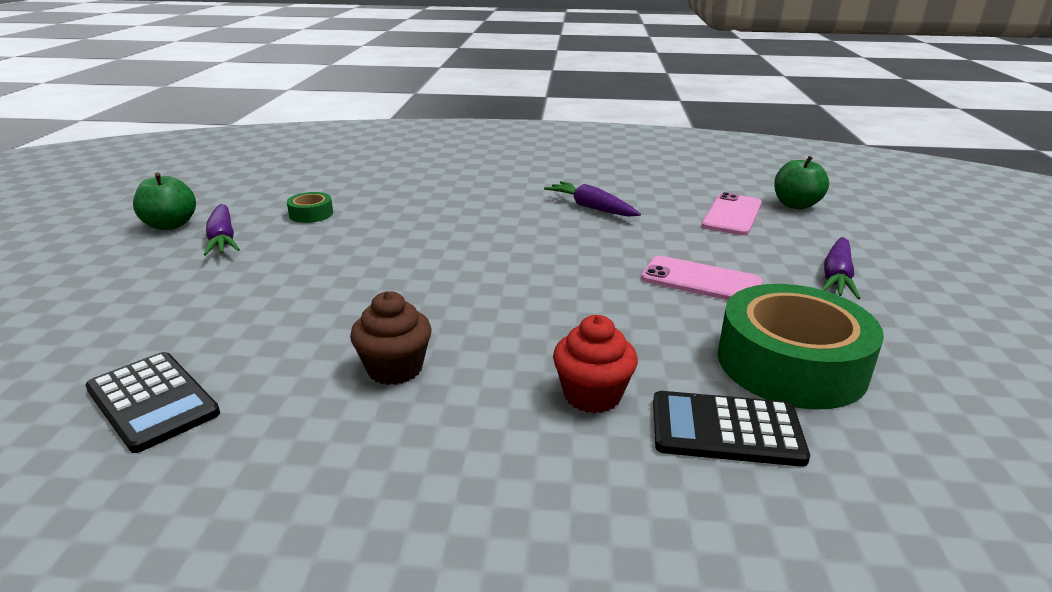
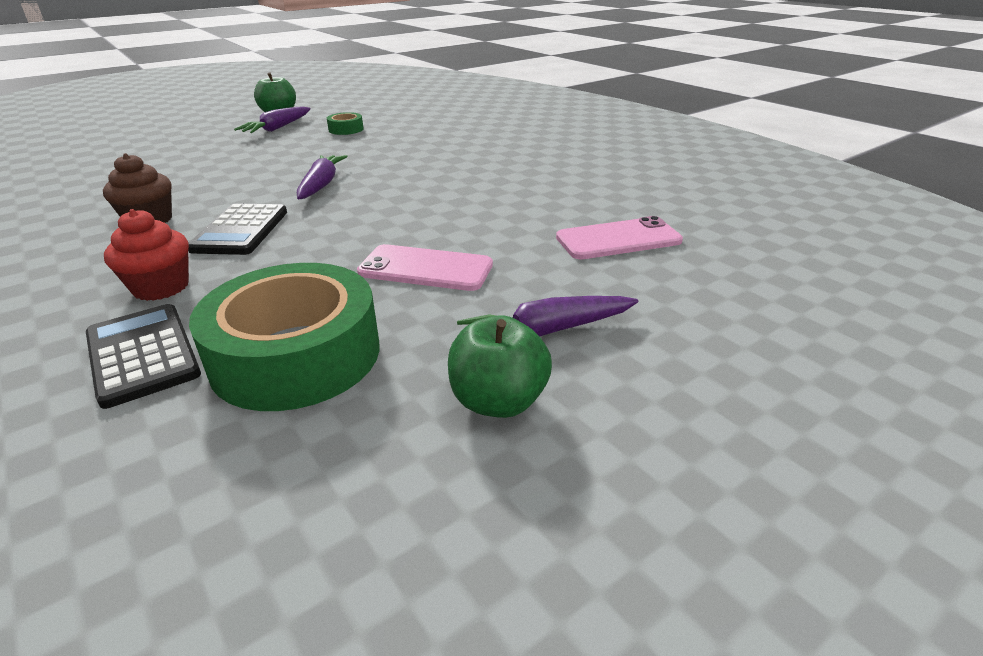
camera: 50 degrees right, 5 degrees up
black calculator [85,352,220,453] -> black calculator moved to [188,204,287,255]
purple carrot [544,181,641,217] -> purple carrot moved to [297,155,347,199]
pink phone [641,256,763,300] -> pink phone turned 60 degrees counterclockwise [357,244,493,291]
green apple [774,156,829,209] -> green apple moved to [448,316,552,418]

